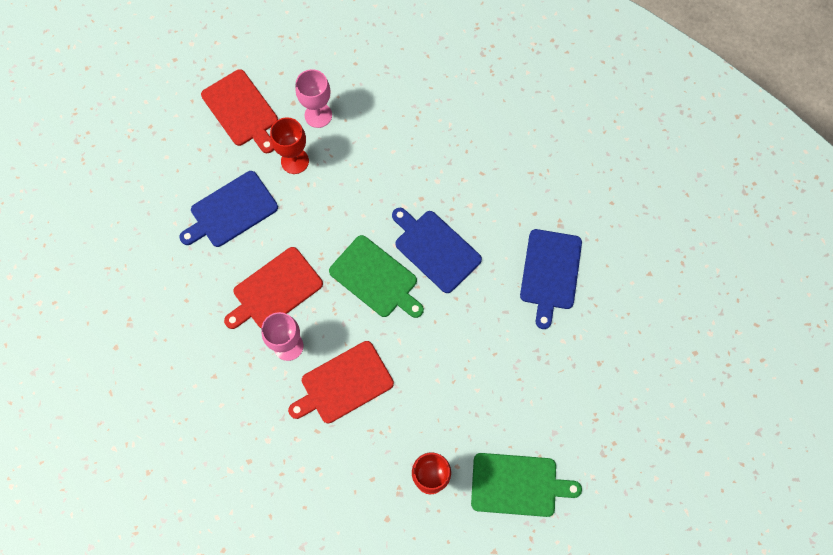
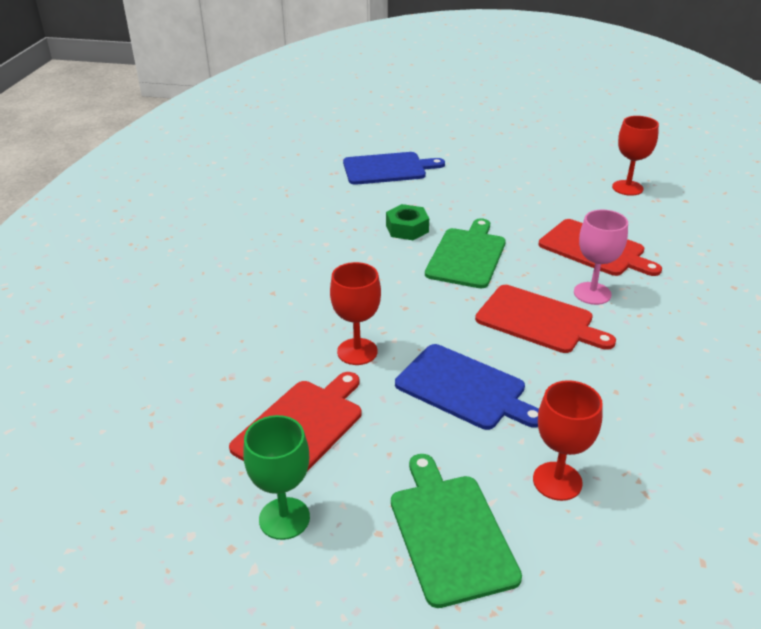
camera: 110 degrees left, 35 degrees down
pink goblet [295,69,332,128] -> none
blue cutting board [392,208,482,293] -> green nut [386,204,429,240]
green cutting board [471,453,582,517] -> green cutting board moved to [391,454,522,608]
none -> green goblet [243,415,310,540]
none -> red goblet [533,380,603,501]

